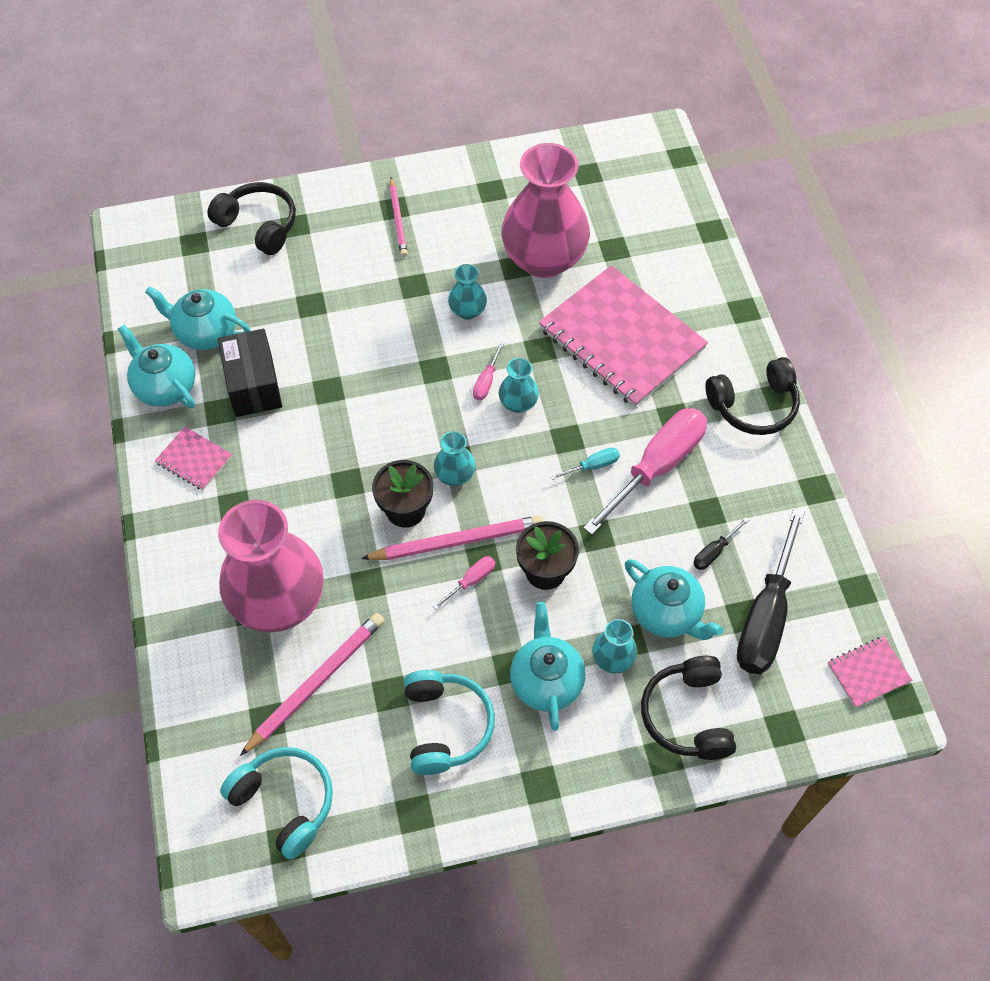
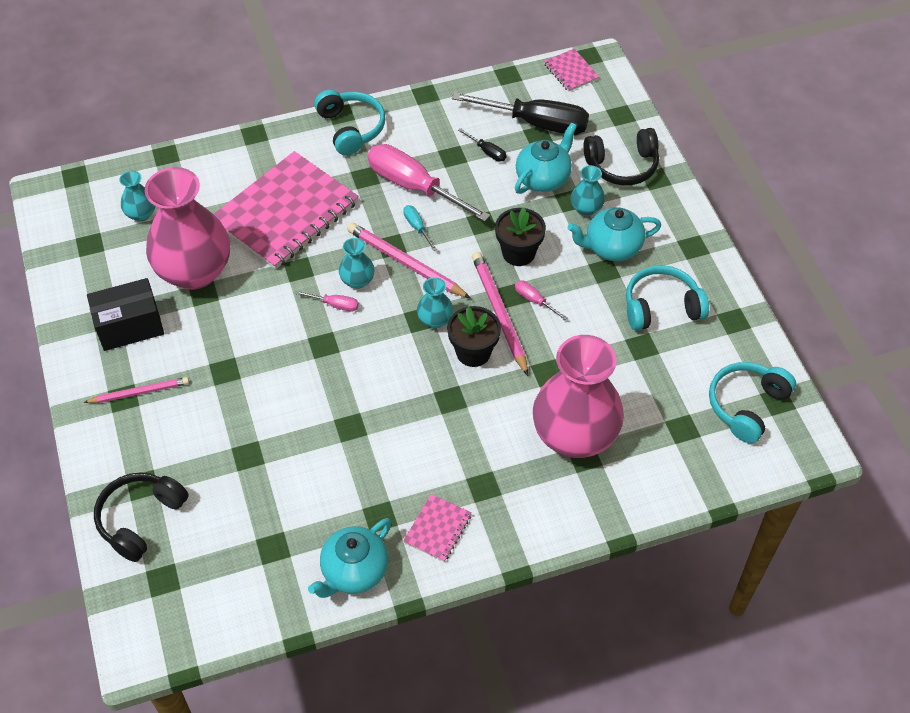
camera: 95 degrees left, 5 degrees down
turquoise teapot [145,286,250,350] -> none
black box [218,329,282,417] -> black box moved to [87,278,164,351]
pink pencil [240,613,385,756] -> pink pencil moved to [347,223,471,299]
turquoise vase [448,264,487,320] -> turquoise vase moved to [119,171,155,221]
black headphones [706,357,800,435] -> turquoise headphones [314,90,385,155]

